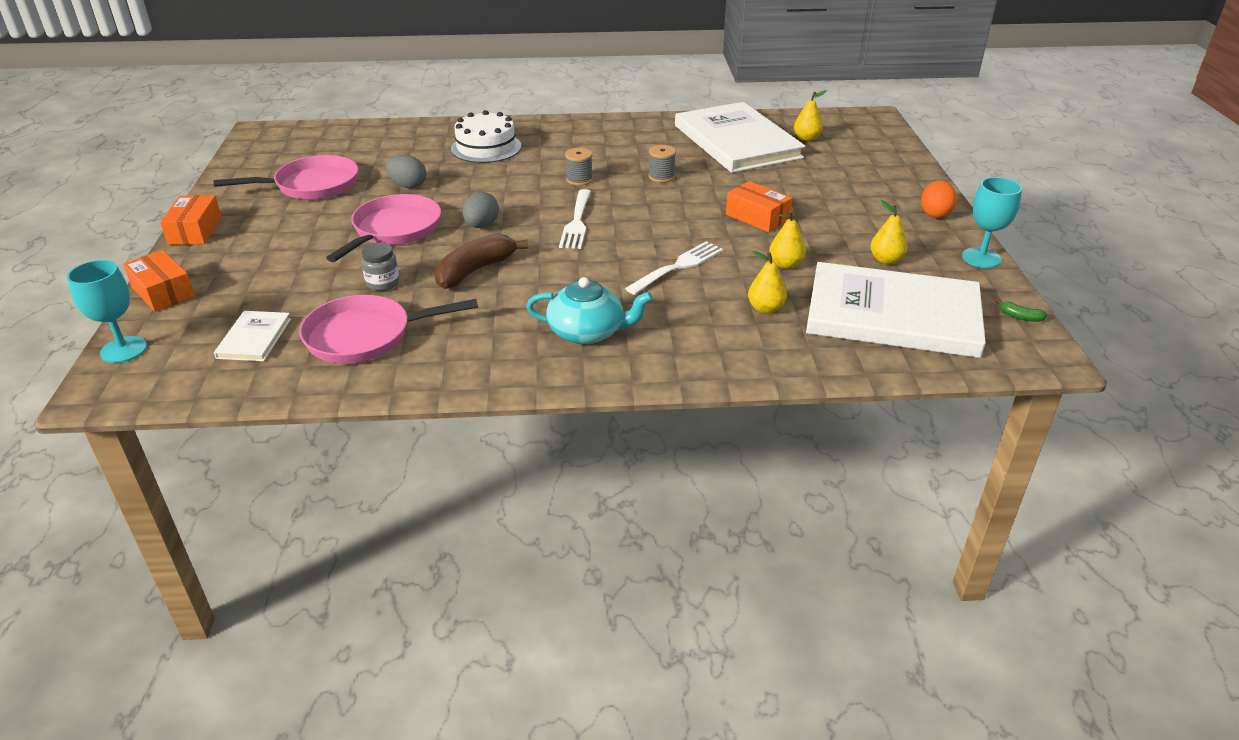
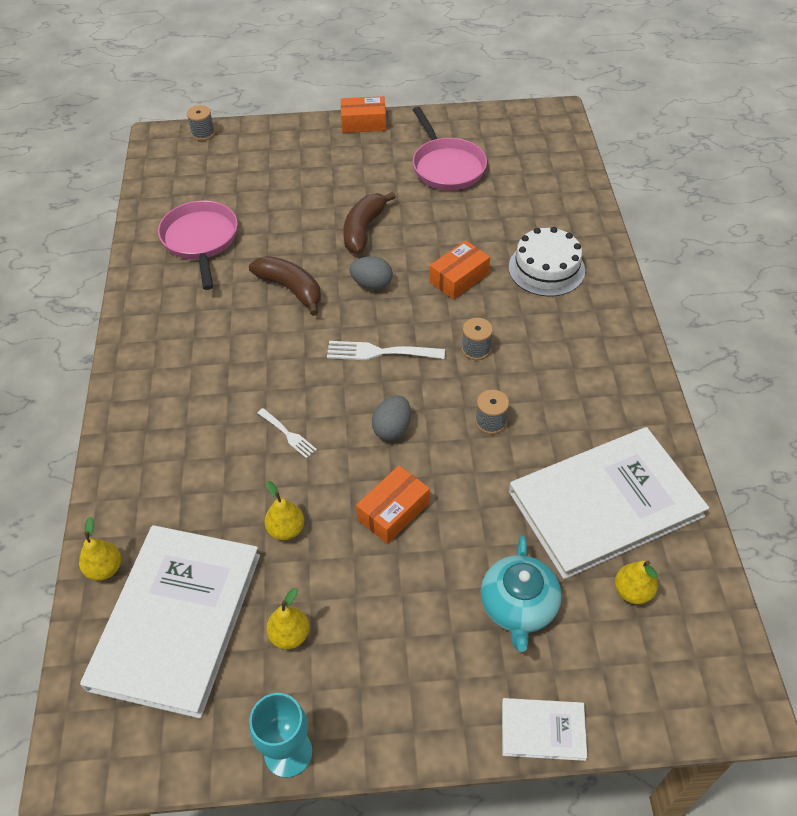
camera: 90 degrees right, 15 degrees up
turquoise goblet [67,260,147,363] -> grey spool [187,105,215,141]
orange box [123,250,195,312] -> orange box moved to [429,240,490,299]
white book [214,311,291,361] -> white book moved to [502,698,587,761]
pink pan [326,194,441,262] -> brown banana [343,192,396,254]
grey jar [361,243,399,291] -> none
grey egg [386,155,426,188] -> grey egg moved to [372,395,411,441]
turquoise teapot [526,277,653,345] -> turquoise teapot moved to [480,536,562,652]
white fork [625,241,723,295] -> white fork [258,408,317,458], size x0.61
yellow pear [748,251,787,314] -> yellow pear moved to [79,517,121,581]
orange egg [921,181,957,218] -> none
green banana [996,299,1048,322] -> none

